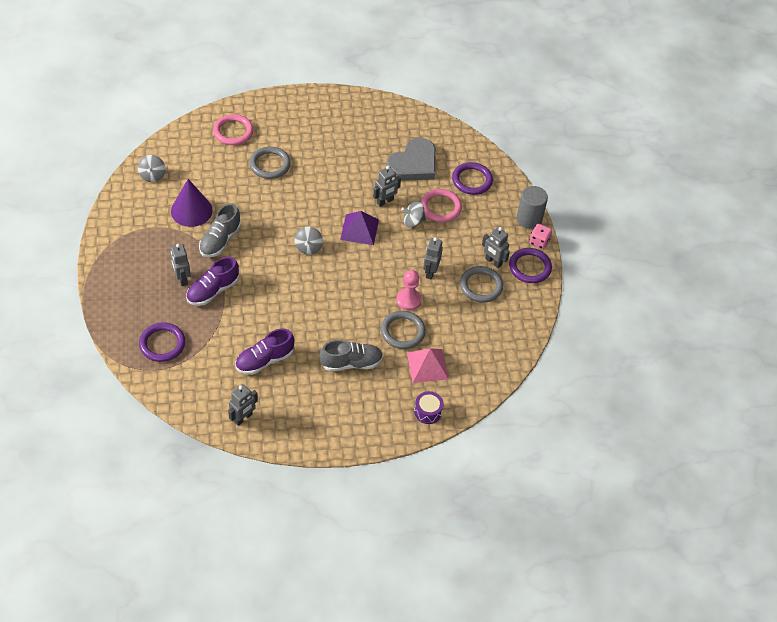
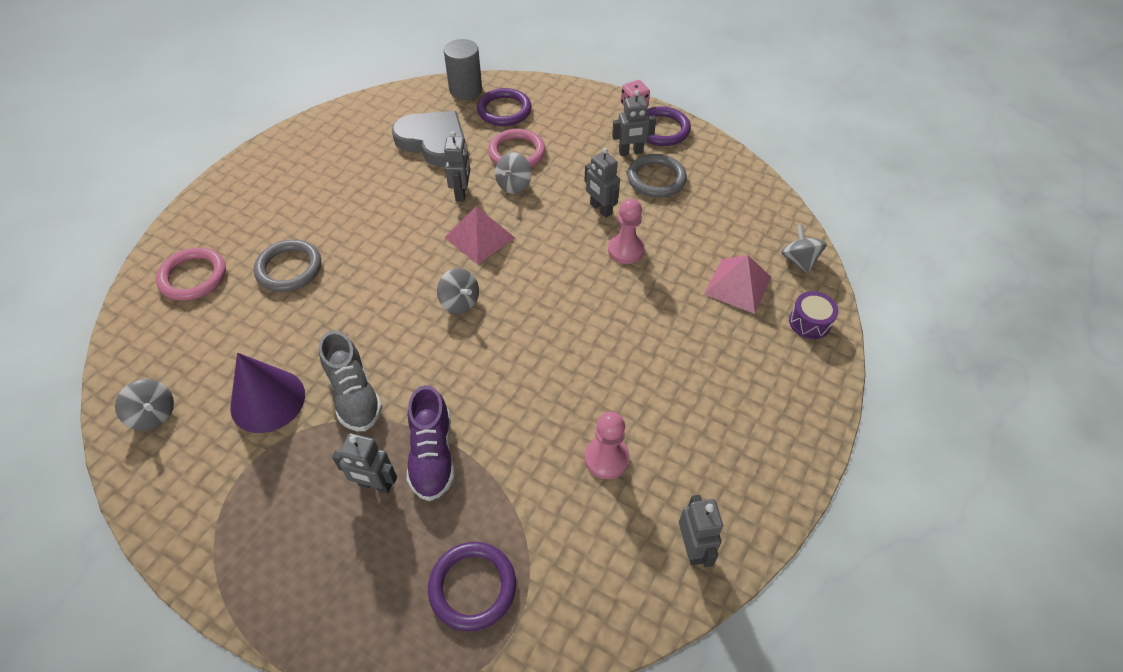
camera: 50 degrees left, 0 degrees up
purple shoe [235,329,295,375] -> pink pawn [585,412,630,479]
grey shoe [319,340,383,371] -> none
purple pyramid [340,211,379,245] -> pink pyramid [445,207,515,264]
grey ring [381,311,426,349] -> none
grey heart [386,138,436,181] -> grey heart turned 45 degrees counterclockwise [392,111,465,167]
grey cylinder [517,186,548,229] -> grey cylinder moved to [444,39,482,100]
none -> grey spinning top [781,224,827,274]

